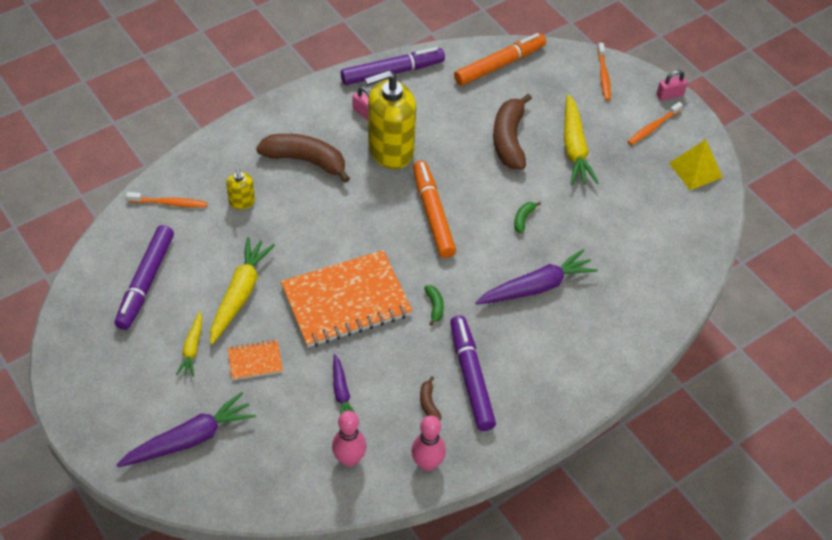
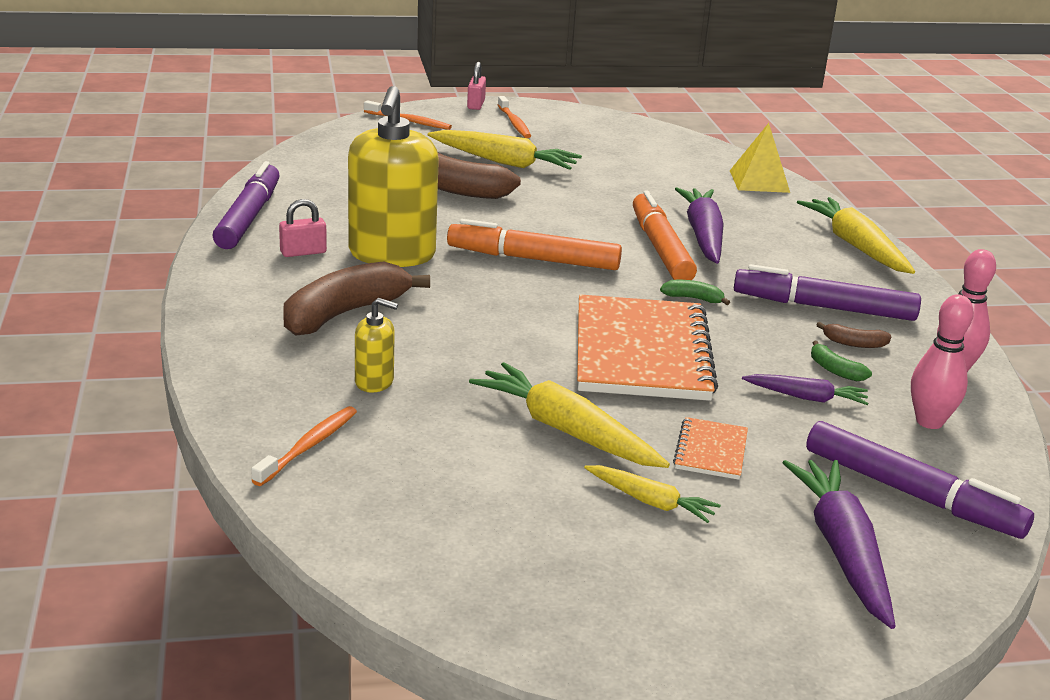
camera: 65 degrees left, 25 degrees down
purple marker [115,225,174,330] -> purple marker moved to [806,421,1034,539]
orange marker [454,33,546,86] -> orange marker moved to [633,191,697,280]
green banana [514,202,541,234] -> green banana moved to [811,341,872,381]
yellow pyramid [669,139,723,190] -> yellow pyramid moved to [730,123,790,193]
none -> yellow carrot [797,197,915,274]

